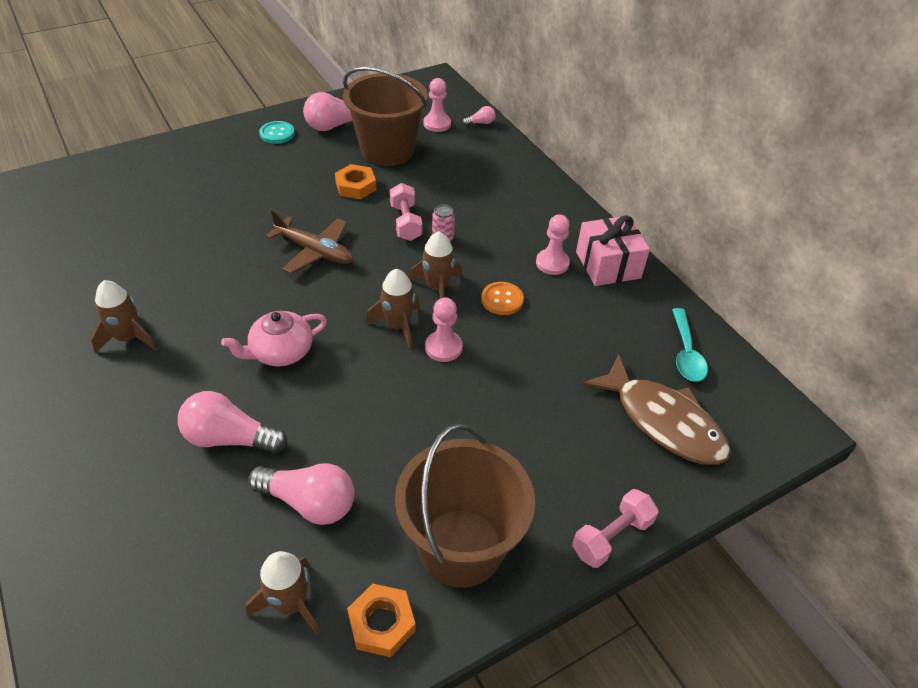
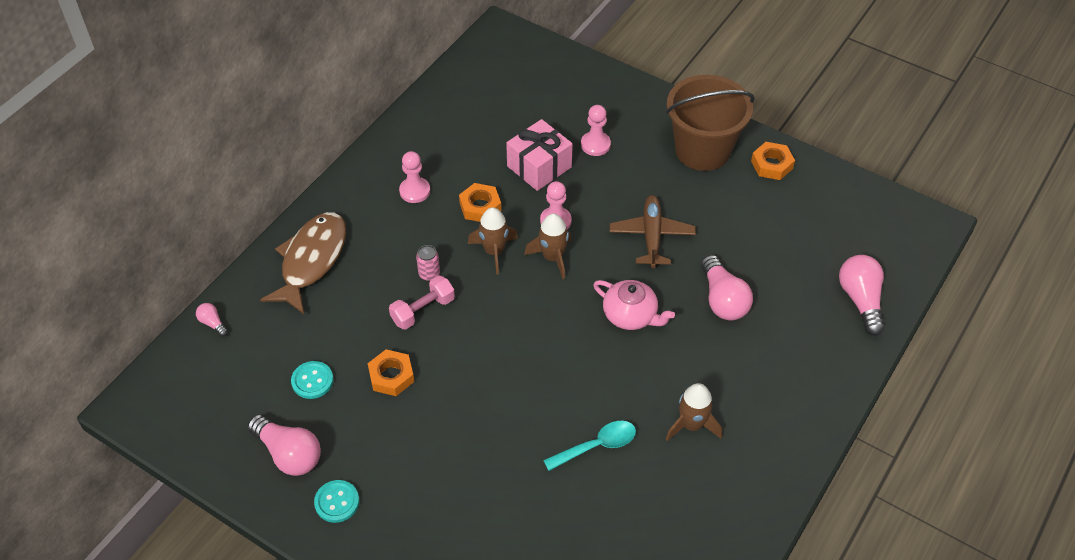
camera: 115 degrees left, 5 degrees up
brown rocket [245,551,320,636] -> none
pink light bulb [248,463,355,525] -> pink light bulb moved to [839,255,885,336]
brown plane [265,210,353,274] -> brown plane moved to [610,195,696,268]
brown bucket [343,67,428,166] -> turquoise button [291,361,334,399]
pink pawn [423,78,451,132] -> pink pawn moved to [581,105,611,156]
orange button [481,282,524,315] -> orange nut [459,183,501,222]
pink dumbbell [572,489,659,568] -> none
pink gift [576,215,650,286] -> pink gift moved to [506,119,573,191]
brown fish [582,354,731,465] -> brown fish moved to [260,212,346,314]
turquoise spoon [672,308,708,382] -> turquoise spoon moved to [543,421,636,471]

